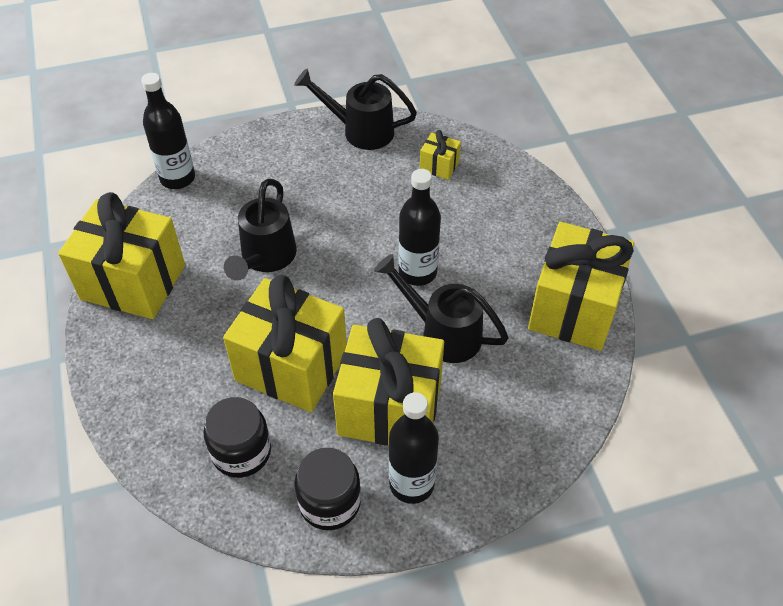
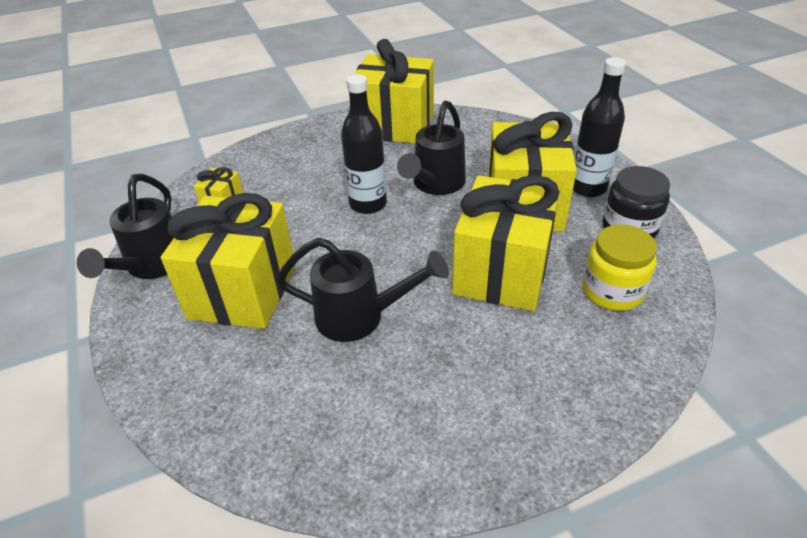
camera: 95 degrees left, 10 degrees down
yellow gift [58,192,185,319] -> yellow gift moved to [161,193,295,329]
black bottle [141,73,195,189] -> none
black jar [204,397,271,478] -> yellow jar [582,224,657,311]

